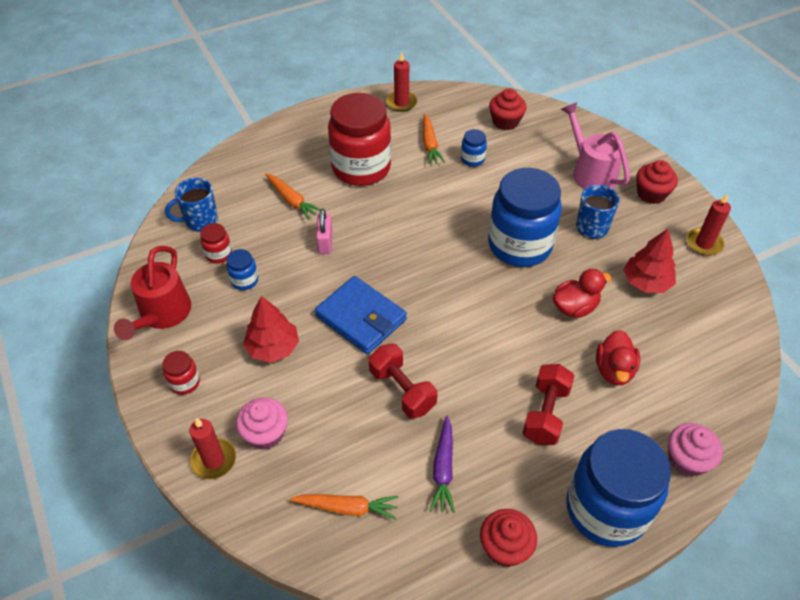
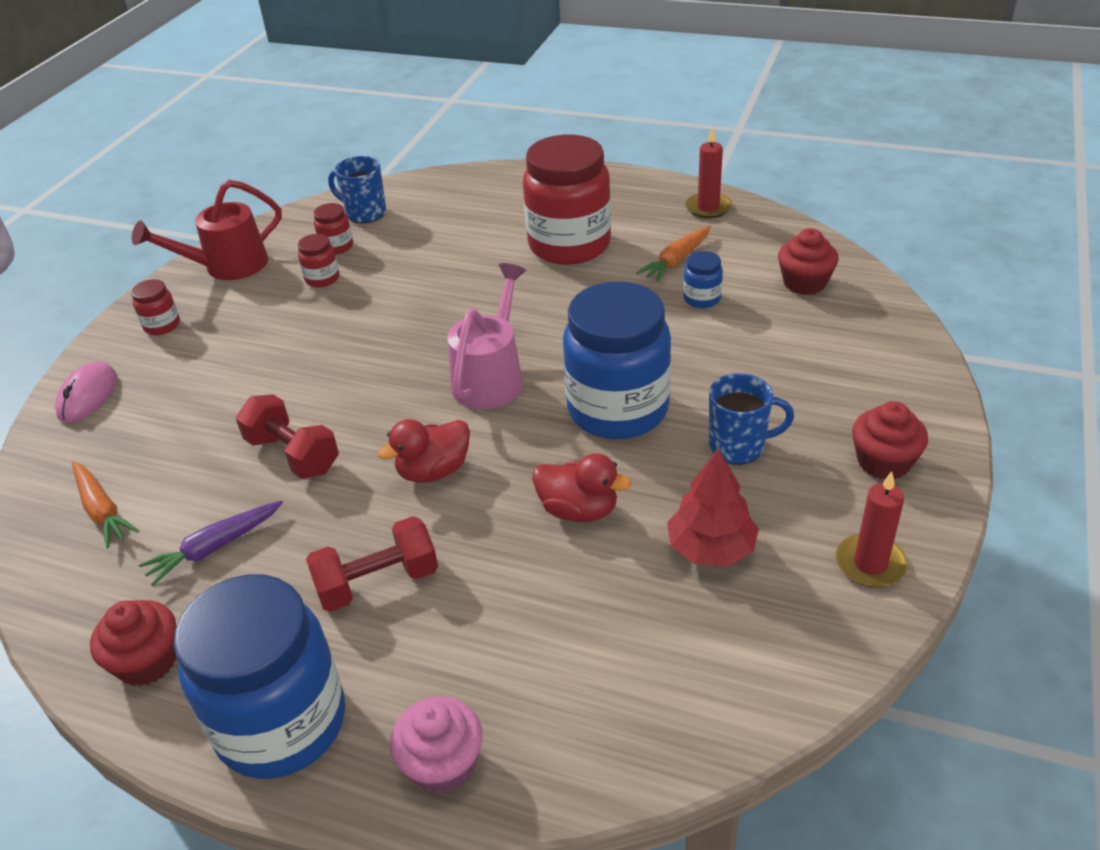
camera: 50 degrees right, 10 degrees down
red candle [189,418,236,479] -> pink mouse [55,362,117,423]
blue jar [226,249,258,290] -> red jar [298,234,339,287]
pink cupcake [236,397,288,450] -> none
red tree [243,296,299,363] -> none
orange carrot [265,173,321,220] -> none
blue wallet [315,276,407,354] -> none
pink padlock [316,209,332,254] -> none
red dumbbell [369,344,437,419] -> red dumbbell turned 60 degrees counterclockwise [236,394,339,479]
pink watering can [561,102,630,189] -> pink watering can moved to [447,263,526,409]
red duck [596,330,640,385] -> red duck moved to [377,419,470,483]

